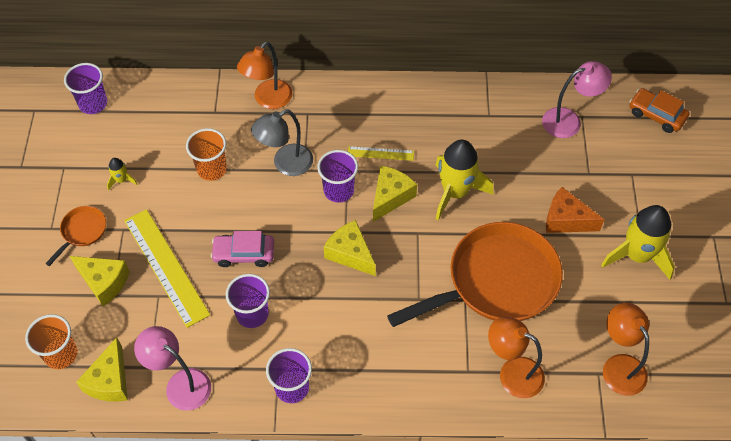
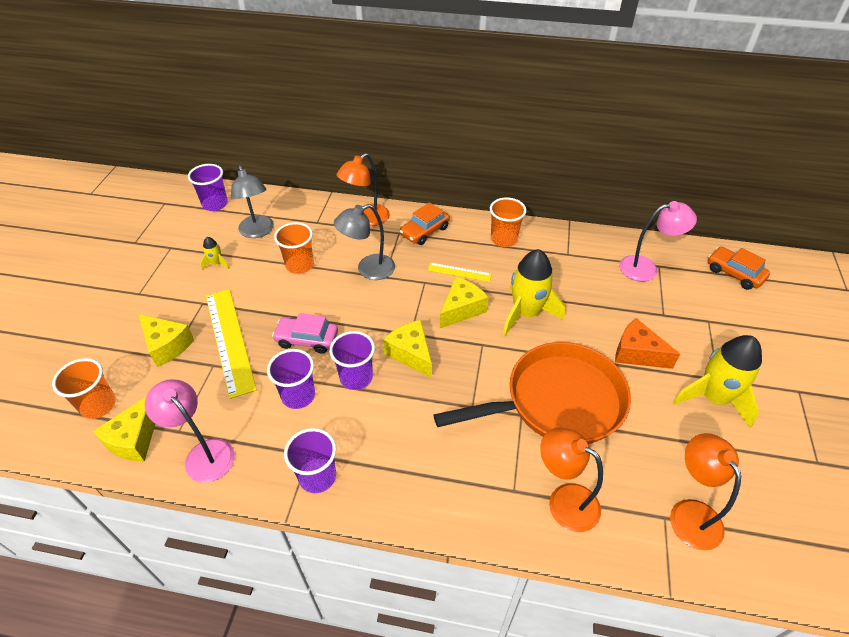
camera: 10 degrees right, 10 degrees down
orange pan [45,206,106,266] -> none
purple cup [317,150,358,203] -> purple cup moved to [329,331,375,390]
none -> grey lamp [231,165,274,238]
none -> orange car [400,203,450,245]
none -> orange cup [490,197,527,247]

